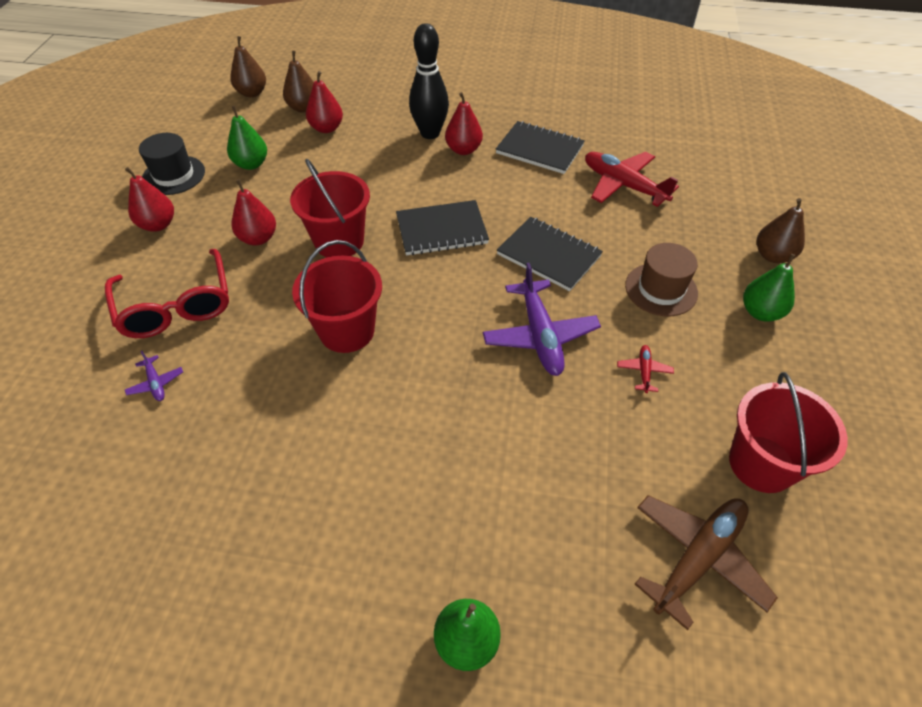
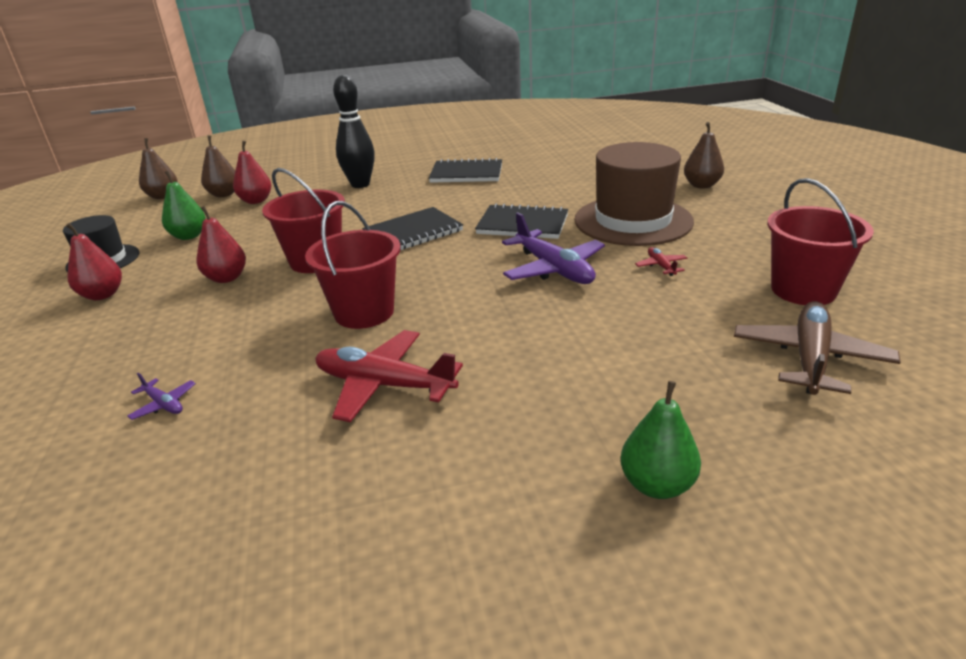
camera: 20 degrees left, 20 degrees down
red glasses [105,249,229,338] -> none
red pear [445,92,483,155] -> none
red plane [585,152,679,207] -> red plane moved to [315,330,463,422]
brown hat [625,243,698,316] -> brown hat [574,142,694,246], size x1.75
green pear [743,254,796,321] -> none

